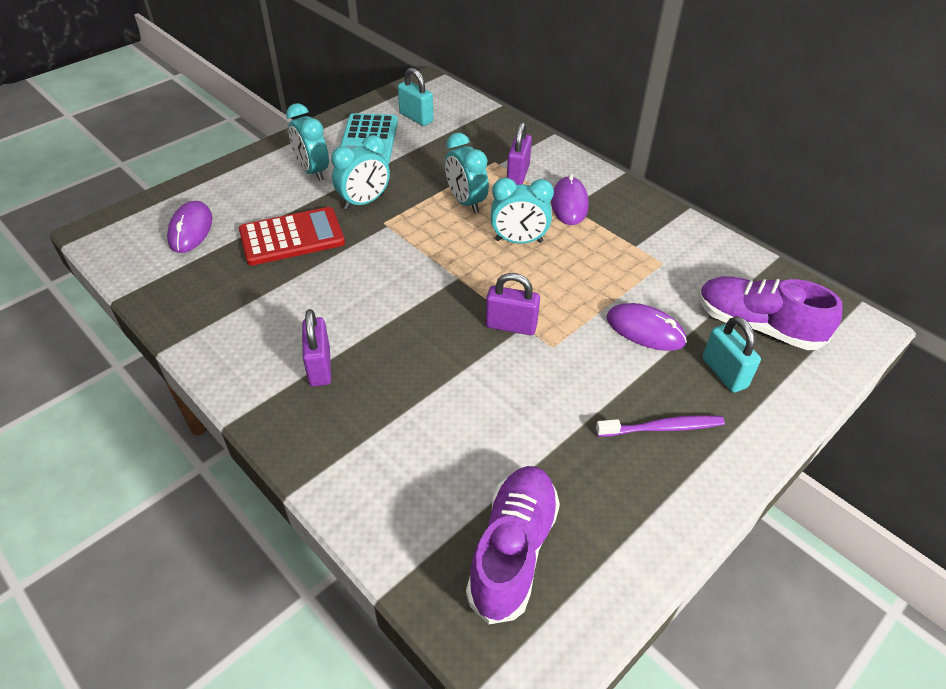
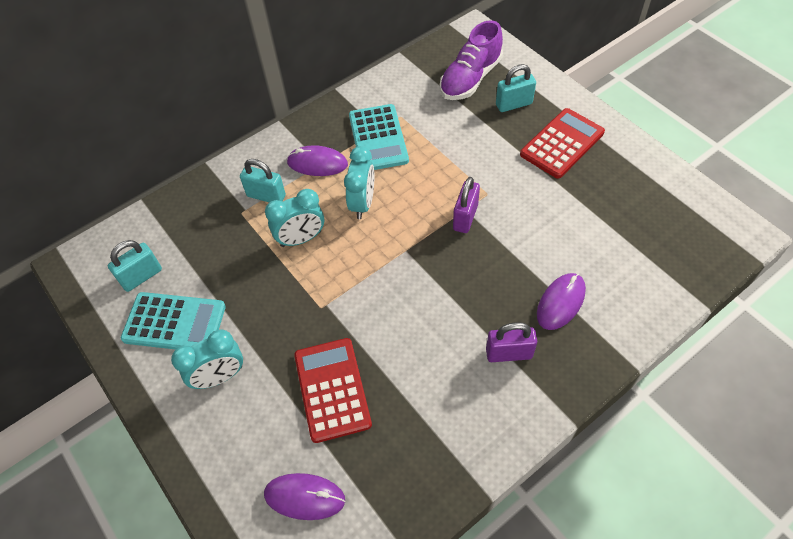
camera: 80 degrees left, 10 degrees up
turquoise clock [331,135,390,210] -> none
purple shoe [466,466,560,624] -> none
purple padlock [507,122,532,185] -> turquoise padlock [240,159,286,203]
purple toothbrush [596,415,725,437] -> red calculator [520,108,605,179]
purple mouse [606,303,687,351] -> purple mouse moved to [537,273,586,330]
none -> turquoise calculator [349,104,409,170]

